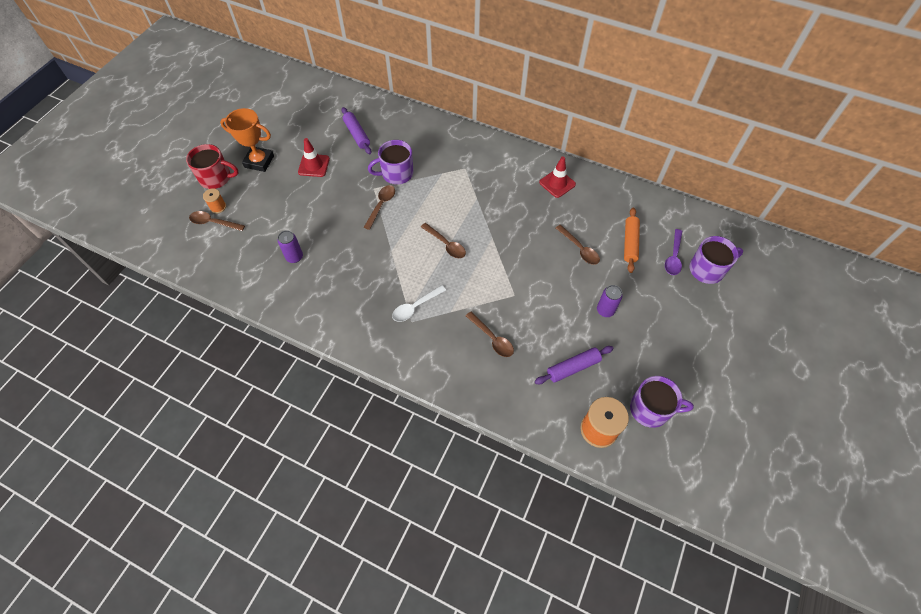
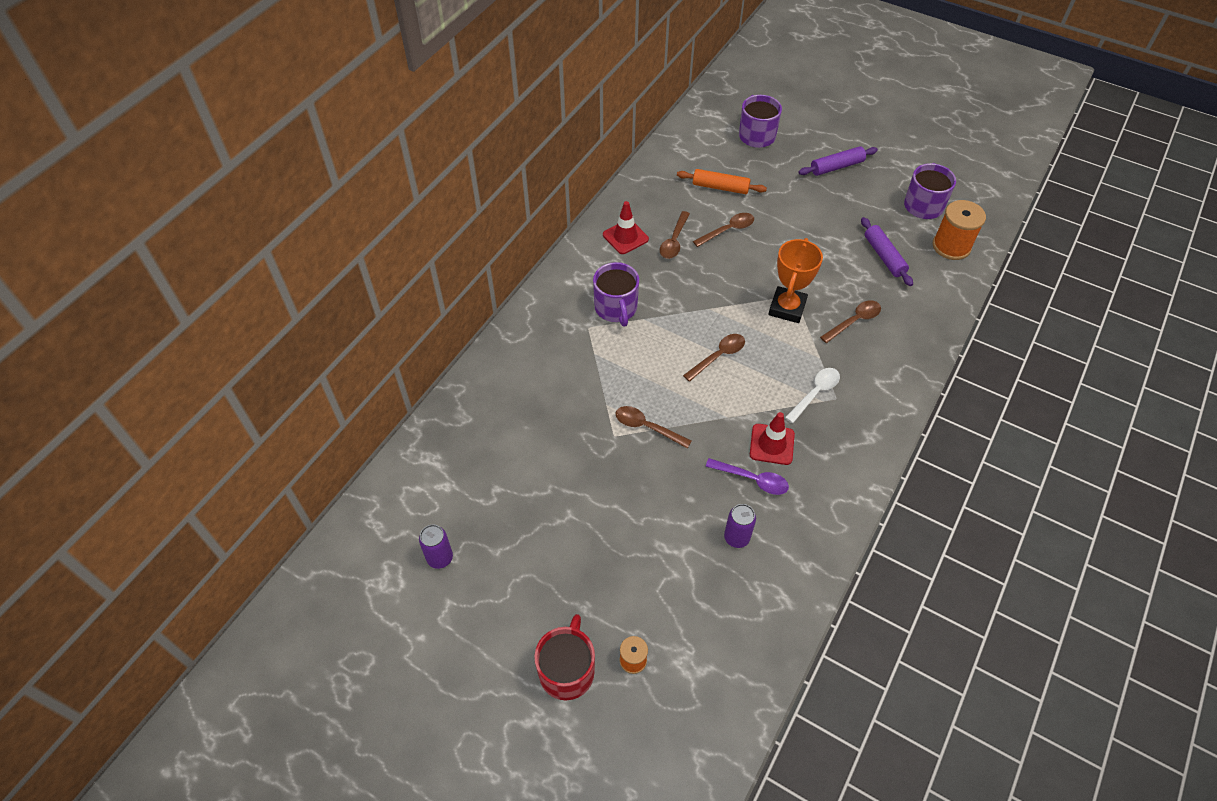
camera: 85 degrees left, 5 degrees down
brown spoon [189,211,245,231] -> brown spoon moved to [660,211,690,259]
orange trophy [220,108,274,172] -> orange trophy moved to [768,238,823,323]
red traffic cone [298,138,330,177] -> red traffic cone moved to [750,412,795,465]
purple rolling pin [342,107,371,154] -> purple rolling pin moved to [799,146,878,176]
purple mug [368,140,413,184] -> purple mug moved to [593,262,639,327]
white spoon [392,285,446,322] -> white spoon turned 105 degrees counterclockwise [785,368,840,423]
purple can [597,285,623,317] -> purple can moved to [419,525,453,569]
purple spoon [665,229,682,275] -> purple spoon moved to [705,458,789,495]

